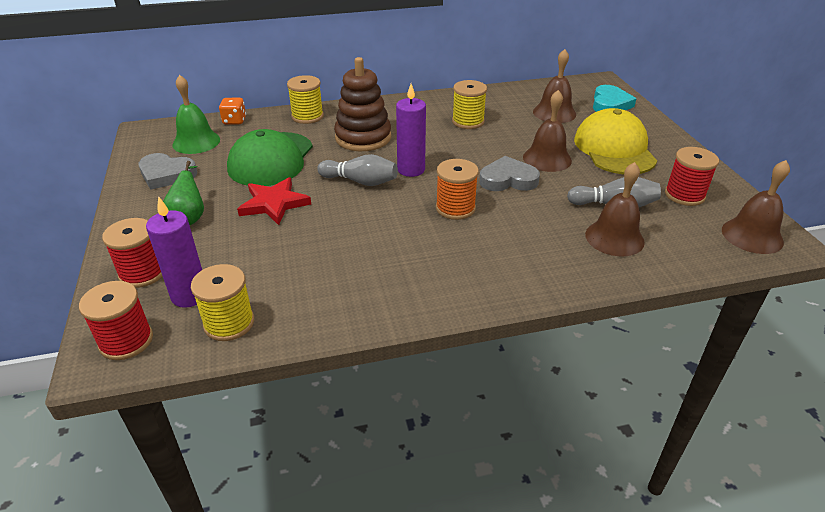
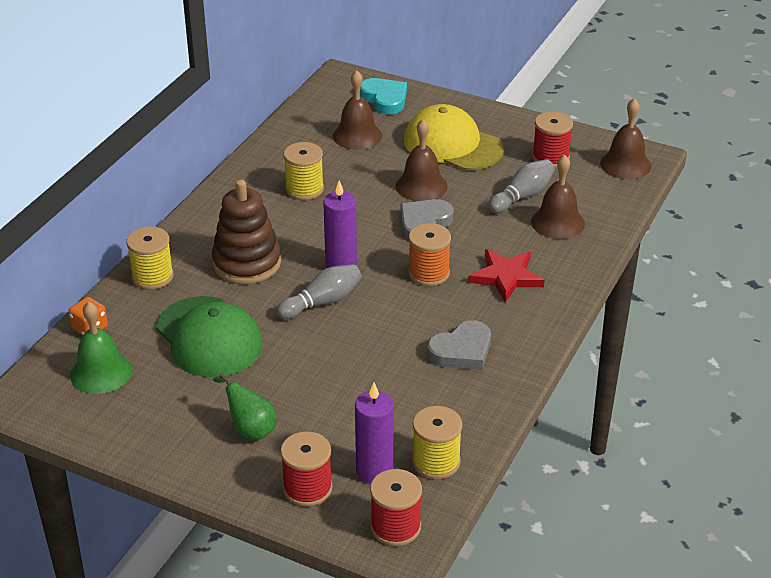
camera: 50 degrees left, 0 degrees up
grey heart [139,153,197,190] -> grey heart moved to [427,320,491,370]
red star [237,177,311,225] -> red star moved to [468,249,545,302]

